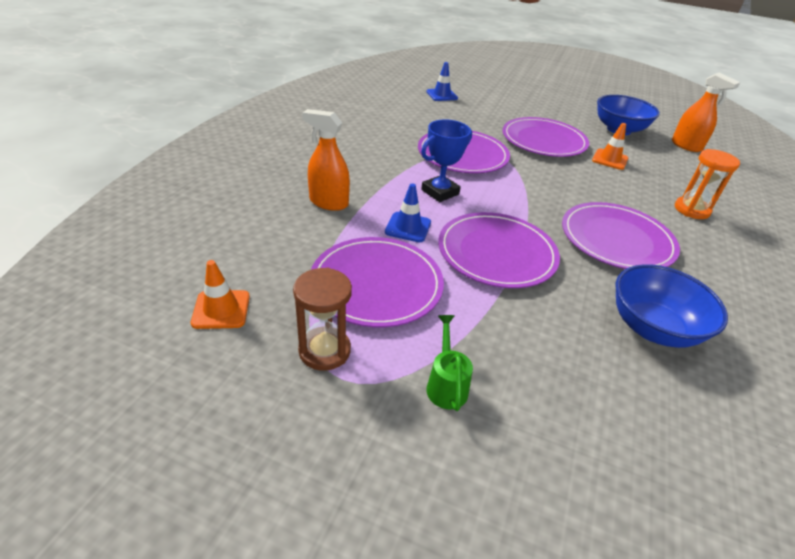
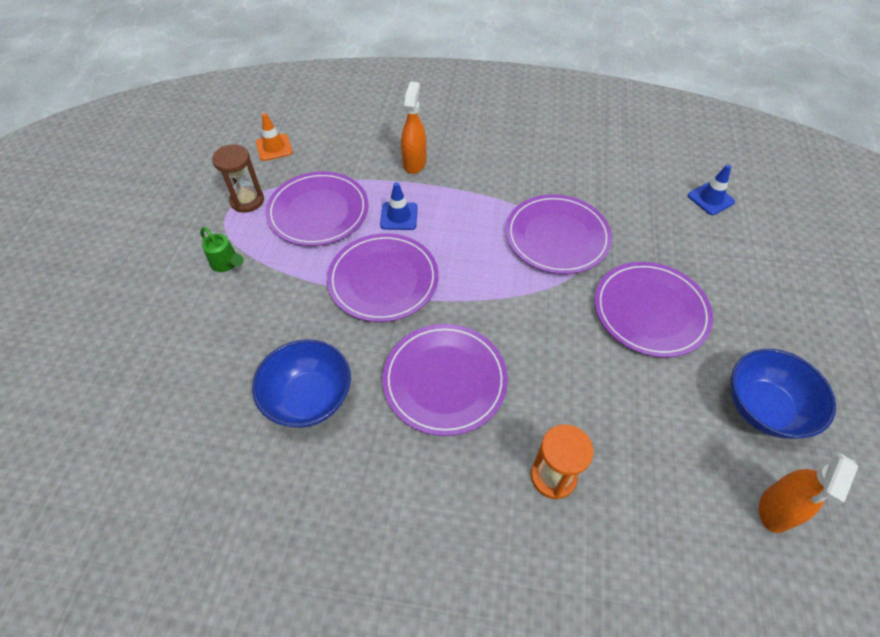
camera: 80 degrees right, 15 degrees up
blue trophy [421,119,472,202] -> none
green watering can [426,315,473,411] -> green watering can turned 60 degrees clockwise [200,227,244,272]
orange traffic cone [592,123,628,170] -> none

